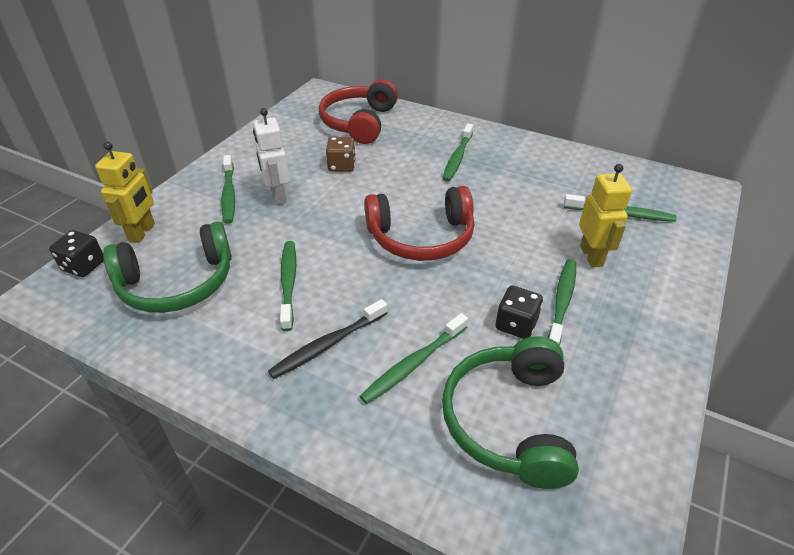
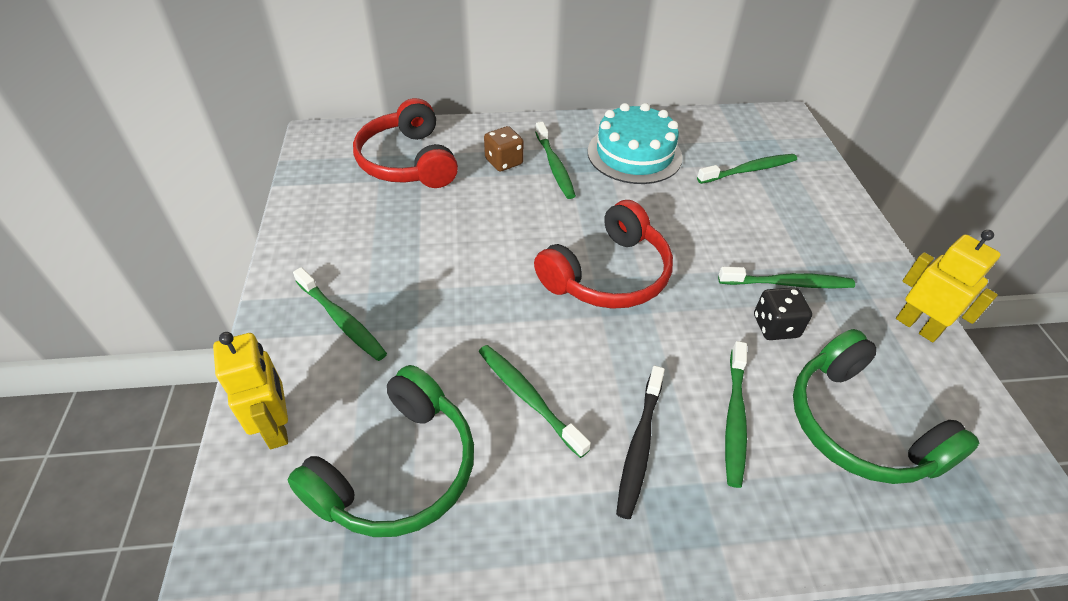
camera: 35 degrees left, 5 degrees up
black dice [49,230,104,277] -> none
white robot [253,108,290,205] -> none
brown dice [326,137,356,172] -> brown dice moved to [484,126,524,172]
green toothbrush [547,259,576,346] -> green toothbrush turned 105 degrees clockwise [718,267,855,288]
yellow robot [579,164,632,267] -> yellow robot moved to [896,230,1001,342]
none -> turquoise cake [588,103,683,184]

